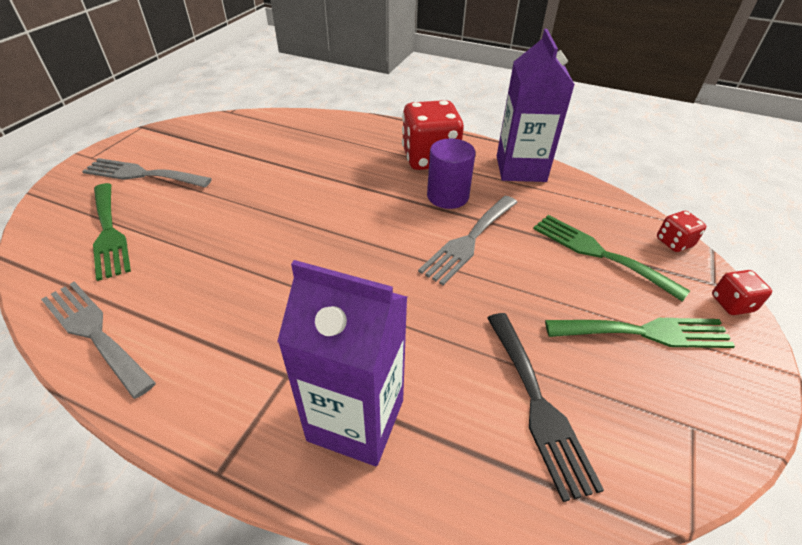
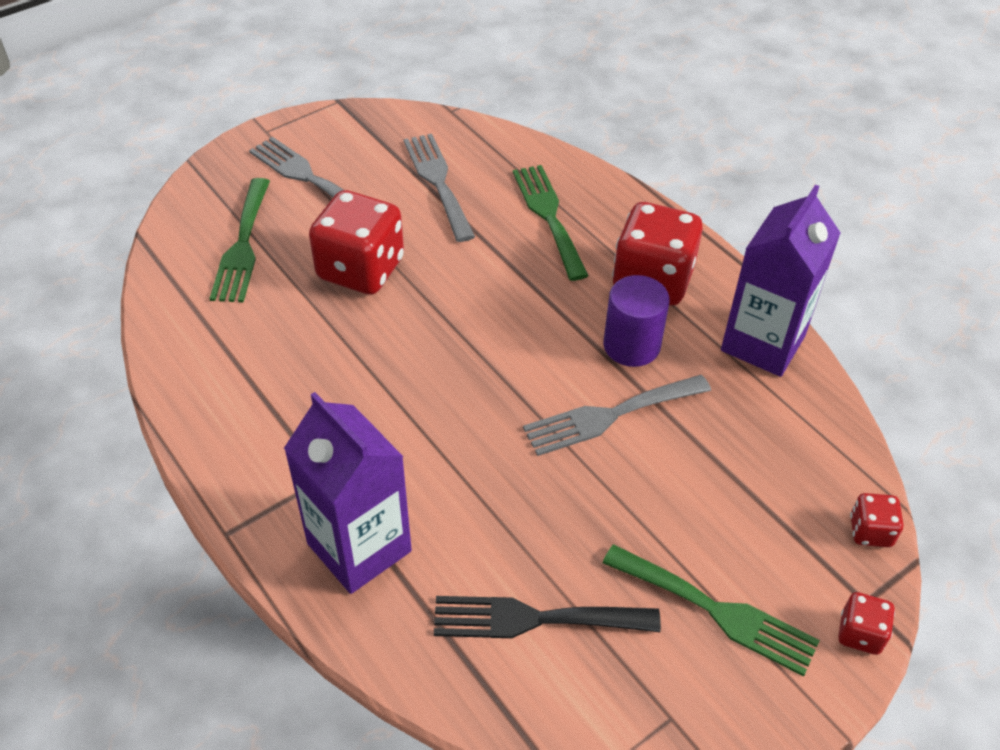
camera: 30 degrees right, 5 degrees up
grey fork [41,281,156,399] -> grey fork moved to [404,134,475,242]
black fork [487,313,604,502] -> black fork turned 75 degrees clockwise [434,596,661,638]
green fork [533,215,690,302] -> green fork moved to [513,165,589,281]
none -> red dice [309,190,404,295]

